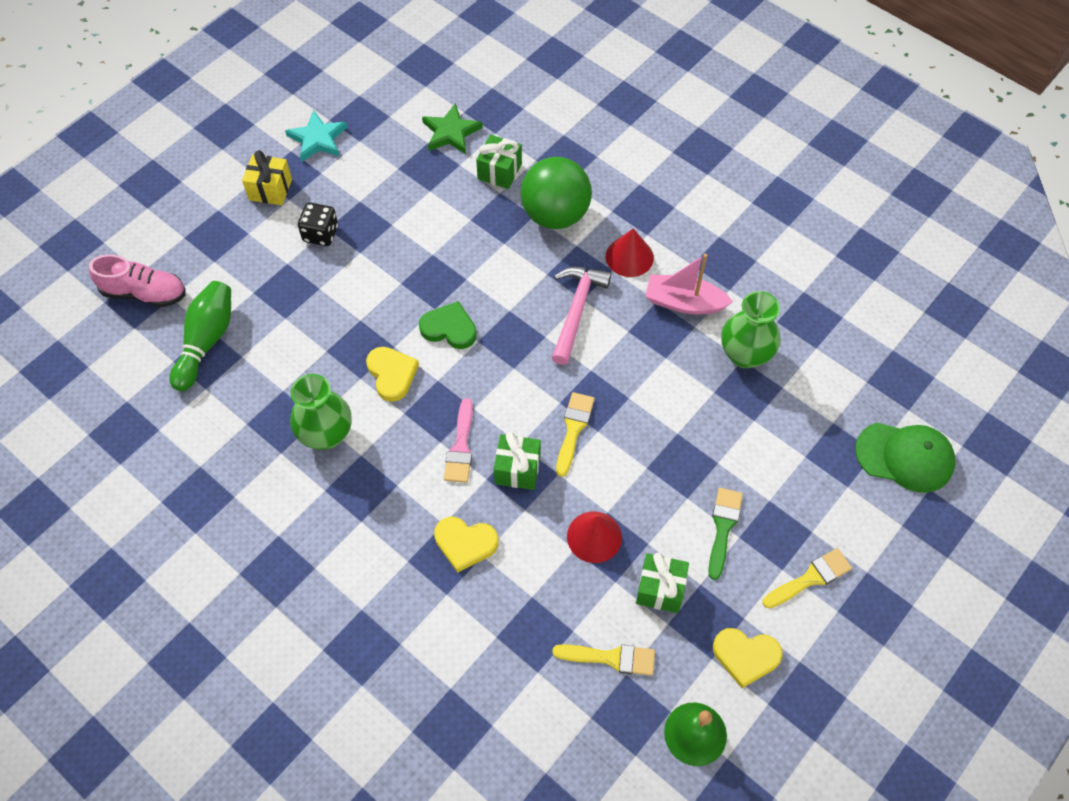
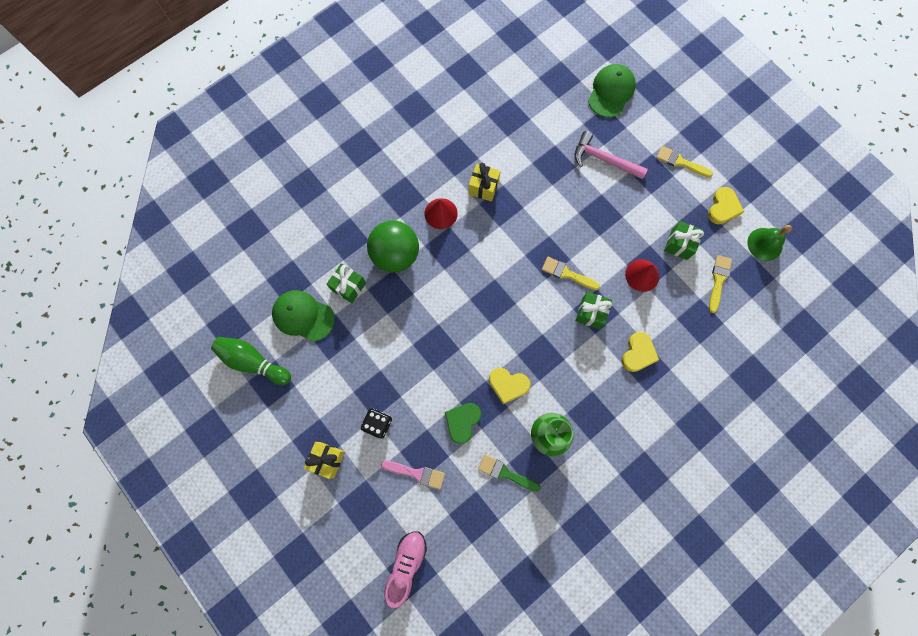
camera: 80 degrees left, 15 degrees up
green bowling pin [169,281,231,391] -> green bowling pin moved to [211,337,291,385]
turquoise star [285,110,347,162] -> none
yellow heart [366,347,419,402] -> yellow heart turned 150 degrees counterclockwise [489,368,530,404]
green heart [419,301,477,349] -> green heart moved to [445,403,481,444]
green star [422,103,483,154] -> green cap [272,290,335,342]
pink brush [444,398,473,483] -> pink brush moved to [381,461,445,489]
pink hammer [552,267,611,365] -> pink hammer moved to [575,131,648,179]
pink boat [645,254,733,314] -> yellow gift [468,163,501,202]
green brush [708,488,743,580] -> green brush moved to [478,455,541,492]
green vase [721,291,781,368] -> none
yellow brush [762,548,852,608] -> yellow brush turned 45 degrees counterclockwise [656,146,713,177]

